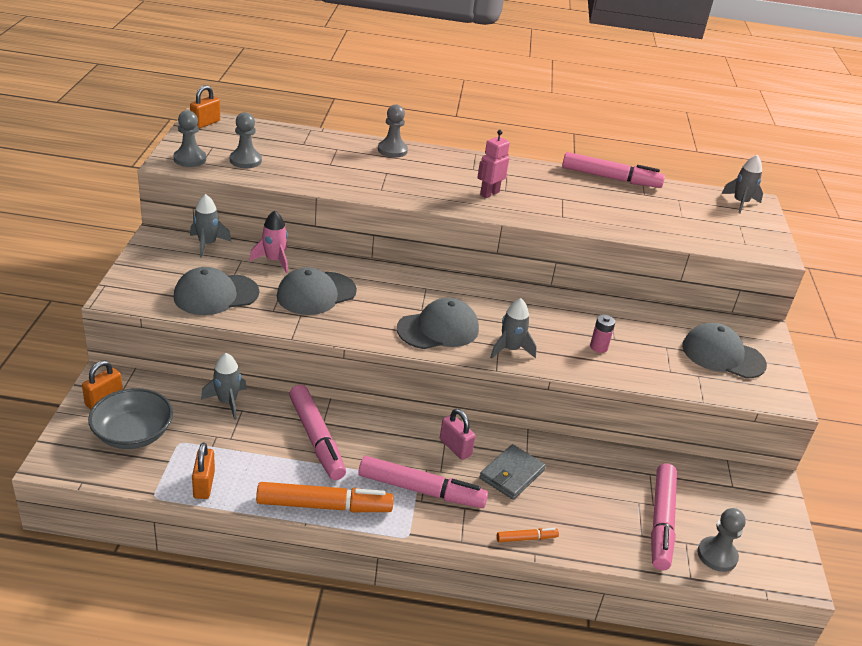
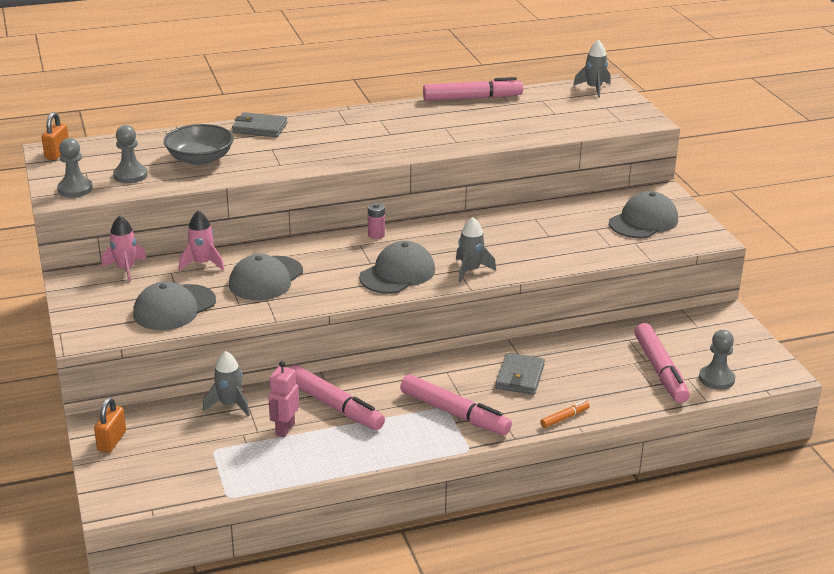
camera: 20 degrees left, 5 degrees down
grey bowl [88,388,173,449] -> grey bowl moved to [164,124,234,165]
grey rocket [190,194,232,258] -> pink rocket [102,215,147,282]
orange padlock [192,442,215,499] -> none
orange marker [256,482,394,512] -> none
pink marker [359,456,488,508] -> pink marker turned 45 degrees clockwise [400,374,512,435]
grey pawn [378,104,408,158] -> grey wallet [232,112,288,137]
pink padlock [440,409,476,460] -> none
pink robot [477,130,510,198] -> pink robot moved to [268,361,299,437]
pink battery [590,315,615,353] -> pink battery moved to [368,203,385,239]
grey cap [682,323,767,378] -> grey cap turned 135 degrees clockwise [609,191,678,238]

